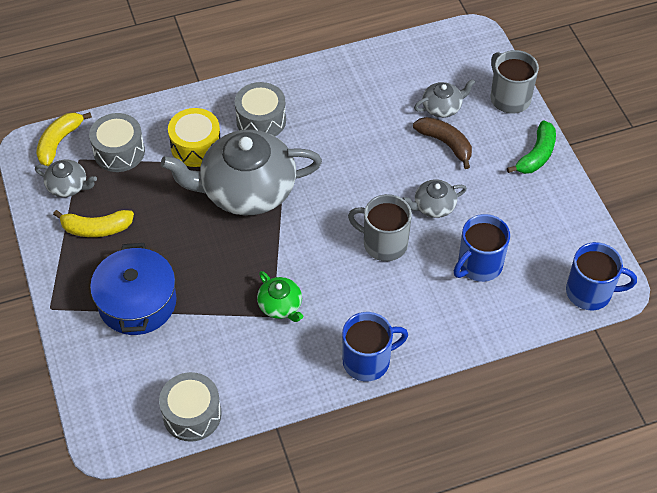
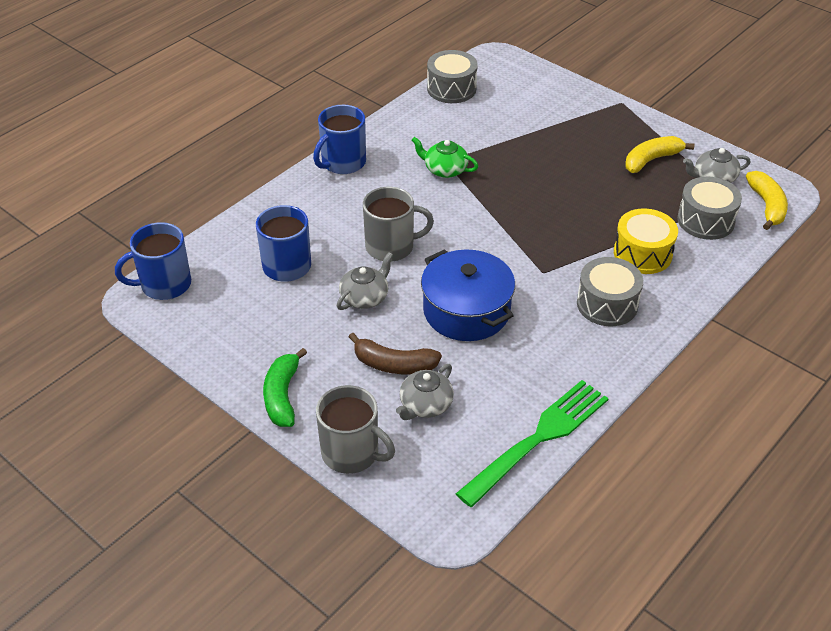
camera: 150 degrees right, 10 degrees down
blue pot [90,243,177,335] -> blue pot moved to [421,249,515,341]
grey teapot [161,130,322,215] -> none
none -> green fork [456,380,609,507]

